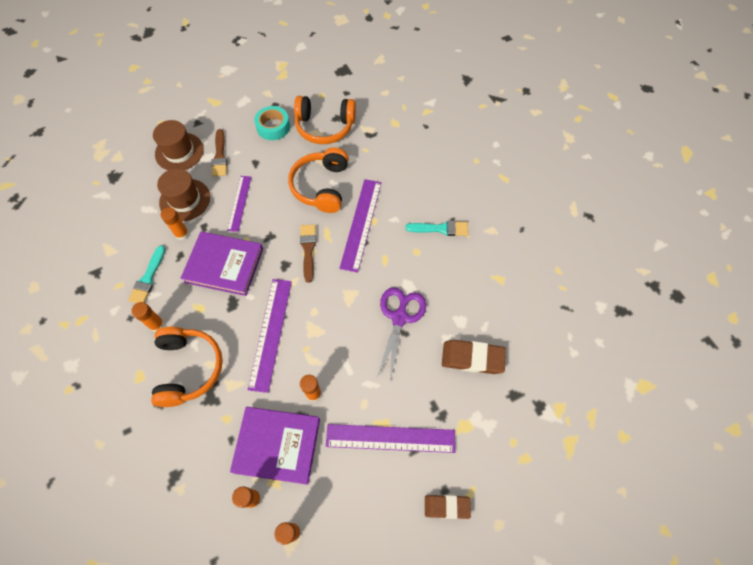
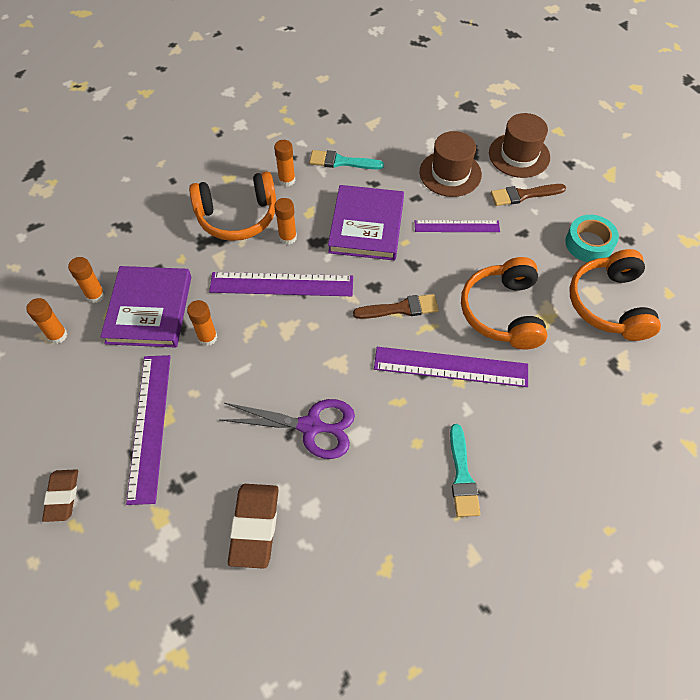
camera: 85 degrees right, 5 degrees down
orange glue stick [161,207,189,240] -> orange glue stick moved to [274,198,297,245]
orange headphones [288,147,348,213] -> orange headphones turned 90 degrees counterclockwise [461,257,547,350]

